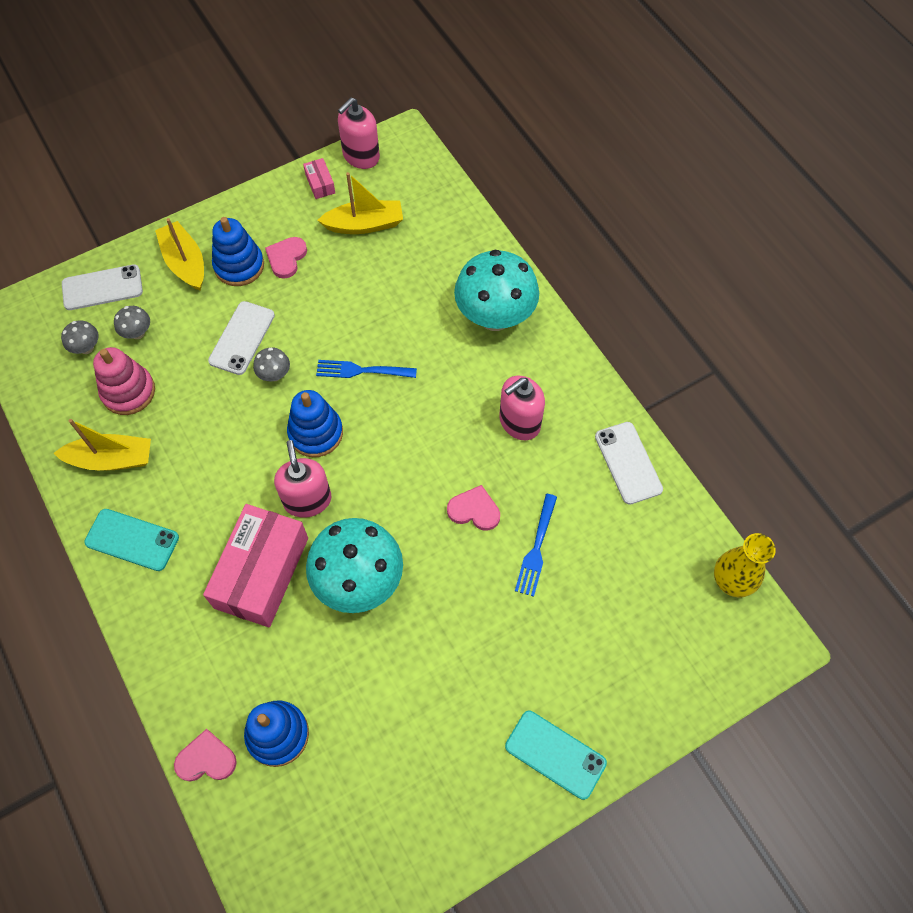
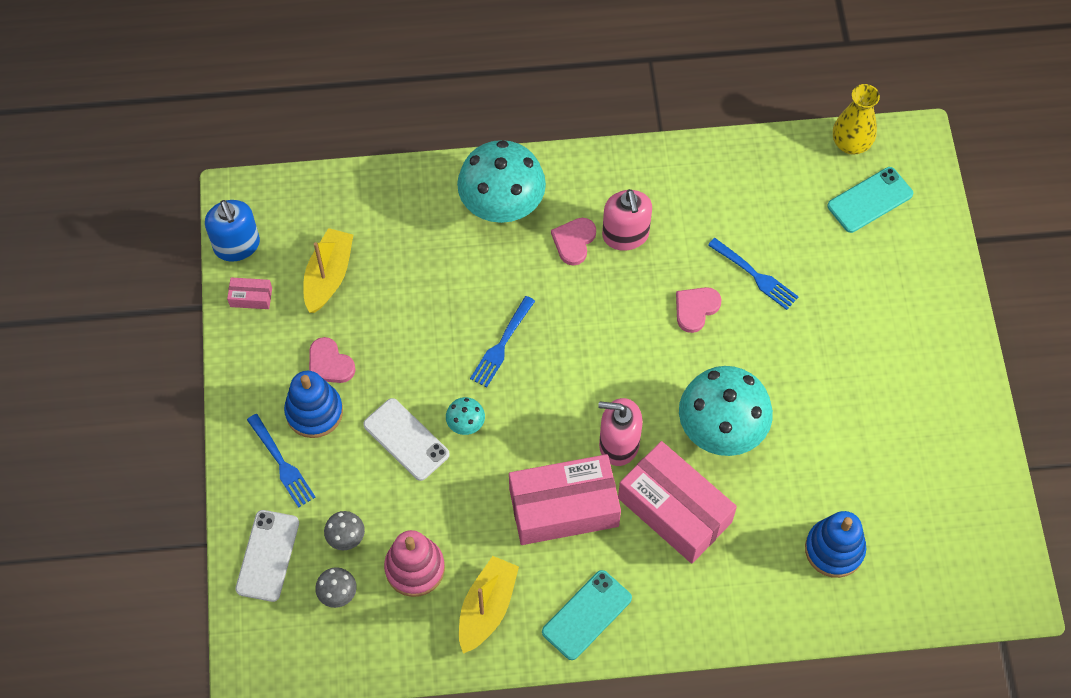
camera: 65 degrees left, 0 degrees up
yellow boat [155,218,204,291] -> blue fork [247,414,315,508]
pink heart [174,729,237,781] -> pink heart moved to [551,218,596,265]
grey mushroom [253,347,290,381] -> turquoise mushroom [446,397,485,435]
blue stacking toy [287,390,343,457] -> none
pink soap dispenser [338,97,380,169] -> blue soap dispenser [205,200,260,262]
turquoise phone [505,711,607,800] -> turquoise phone moved to [827,167,913,233]
white phone [595,422,663,505] -> none
none -> pink box [509,454,621,545]

